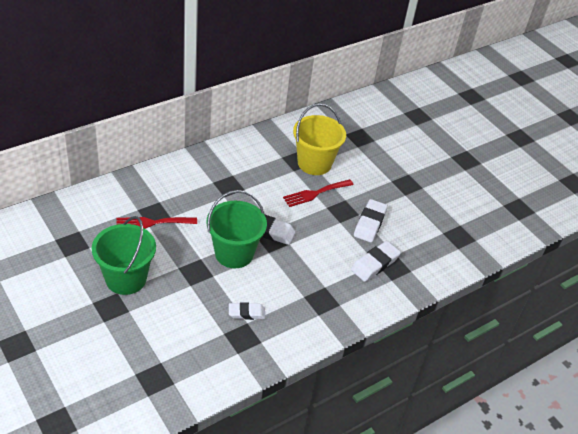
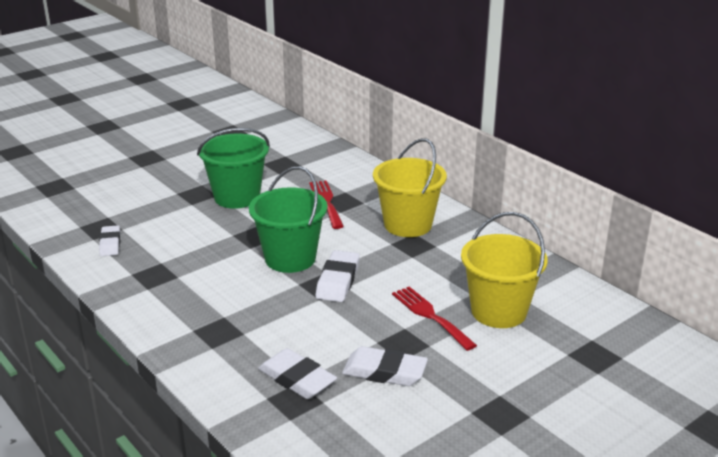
camera: 90 degrees right, 15 degrees down
white eraser [229,302,265,320] -> white eraser moved to [99,225,120,256]
none -> yellow bucket [373,138,447,237]

